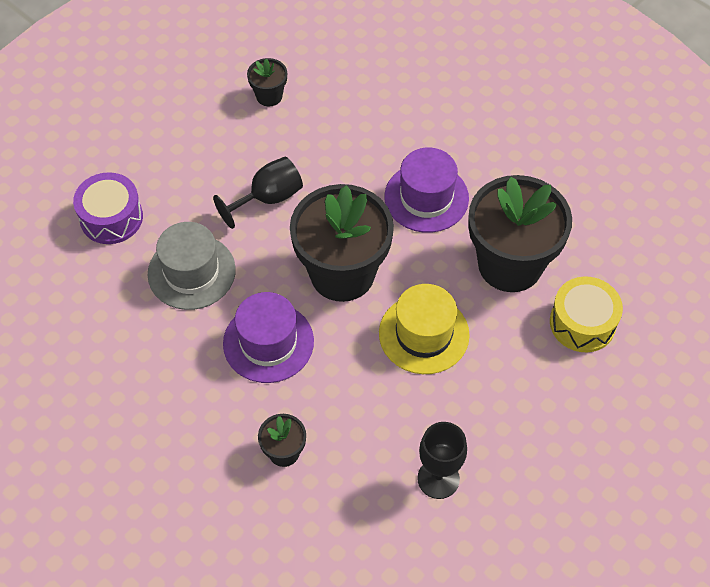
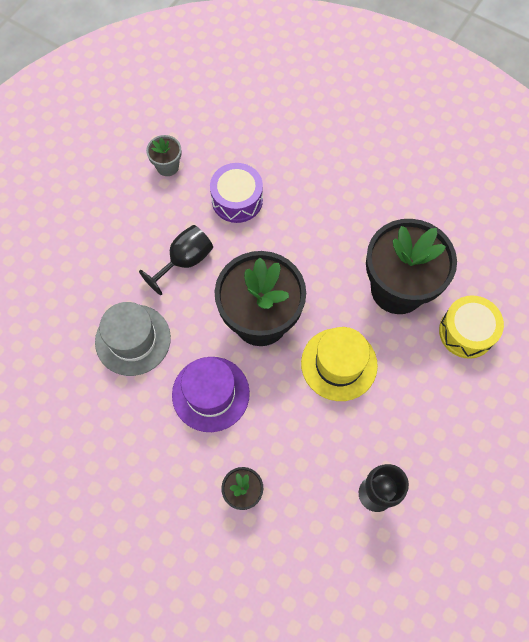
camera: 10 degrees left, 10 degrees up
purple drum [73,172,143,244] -> purple drum moved to [210,163,263,223]
black flower pot [247,58,287,106] -> grey flower pot [146,135,182,176]
purple hat [385,148,469,233] -> none

